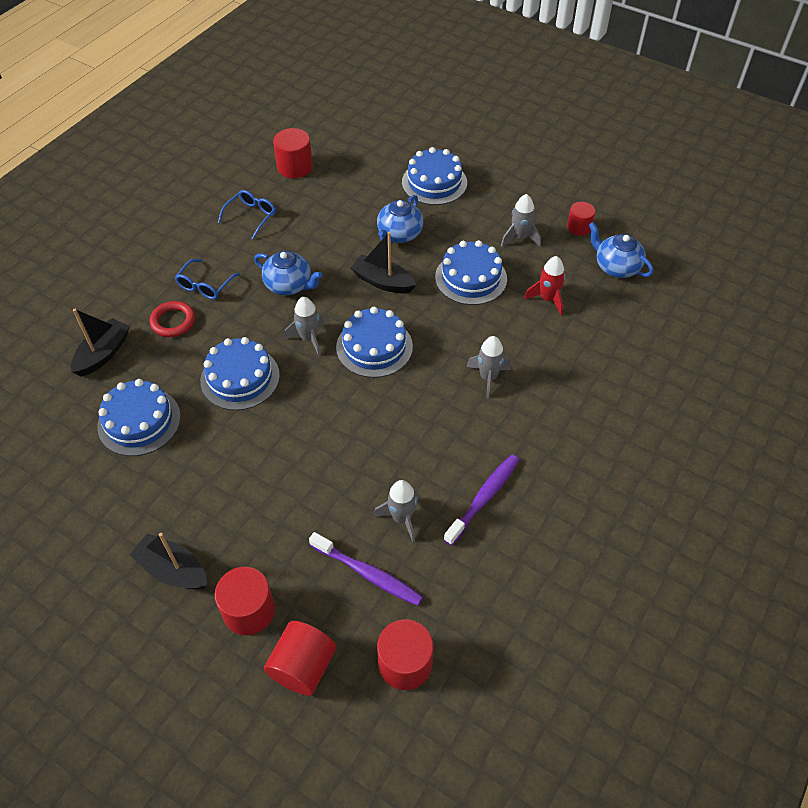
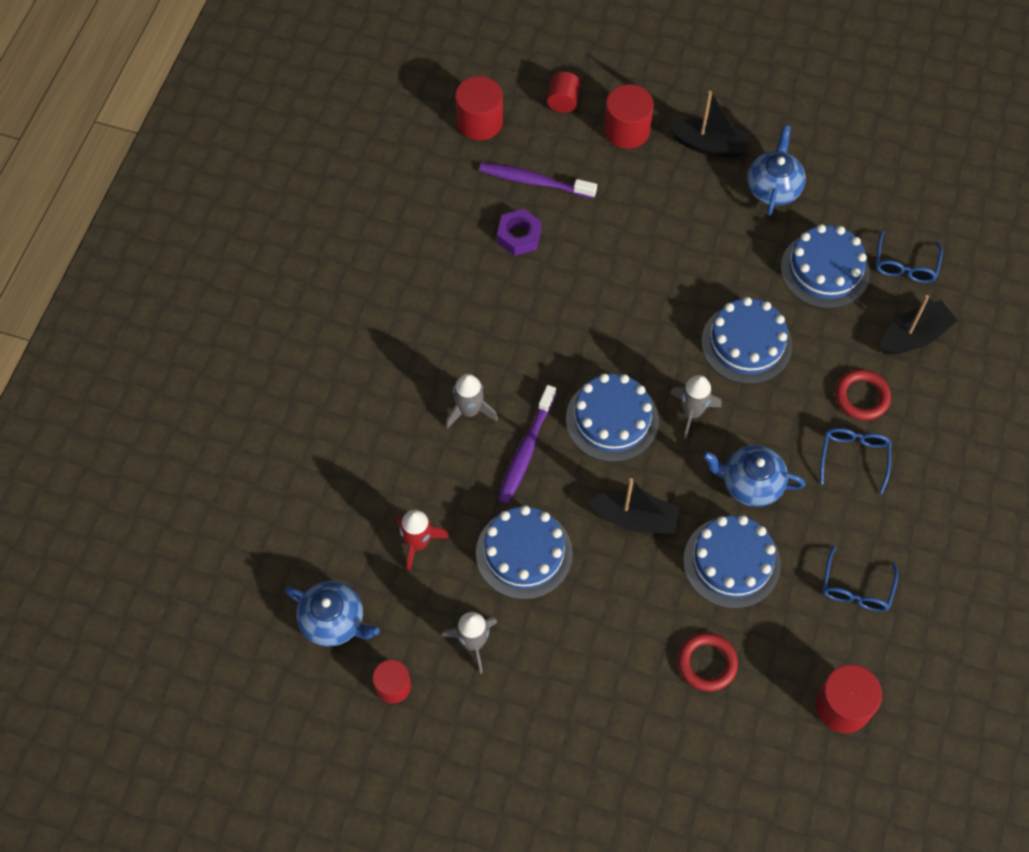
camera: 165 degrees right, 10 degrees up
black boat [71,309,130,377] -> black boat turned 135 degrees counterclockwise [880,295,958,355]
red cylinder [264,621,337,696] -> red cylinder [547,72,581,113], size x0.64
grey rocket [374,480,419,542] -> purple nut [497,209,541,256]
blue teapot [377,195,424,244] -> blue teapot moved to [747,125,806,215]
blue cake [402,147,467,205] -> blue cake moved to [683,515,781,609]
purple toothbrush [444,455,519,545] -> purple toothbrush moved to [498,385,556,503]
none -> red ring [678,633,738,691]
none -> blue glasses [876,230,943,283]

